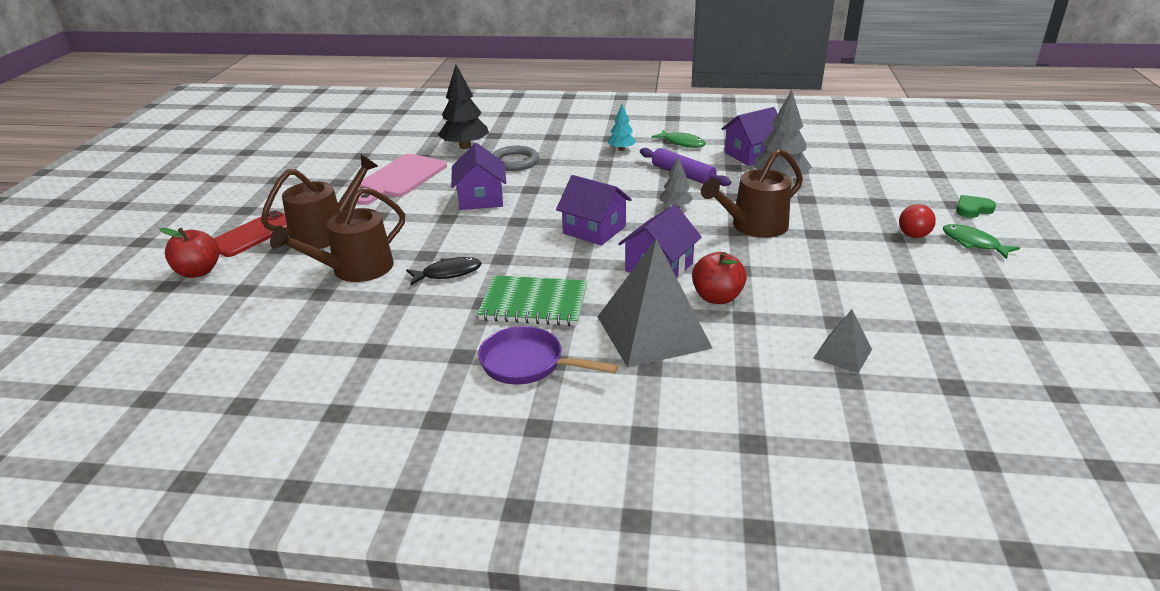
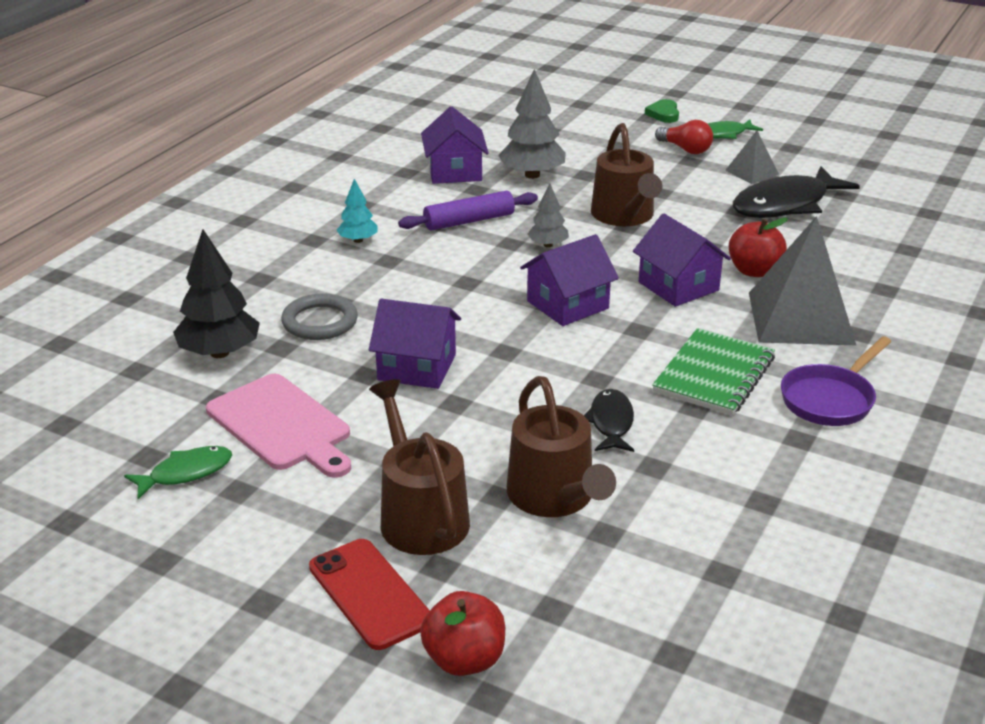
camera: 70 degrees left, 0 degrees up
green fish [651,130,706,148] -> green fish moved to [124,446,232,499]
grey pyramid [813,310,872,373] -> grey pyramid moved to [725,131,779,184]
none -> black fish [733,166,860,218]

